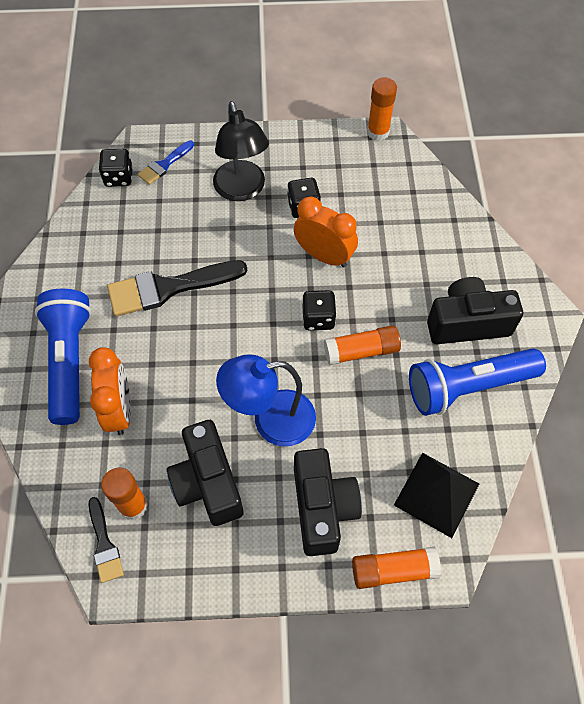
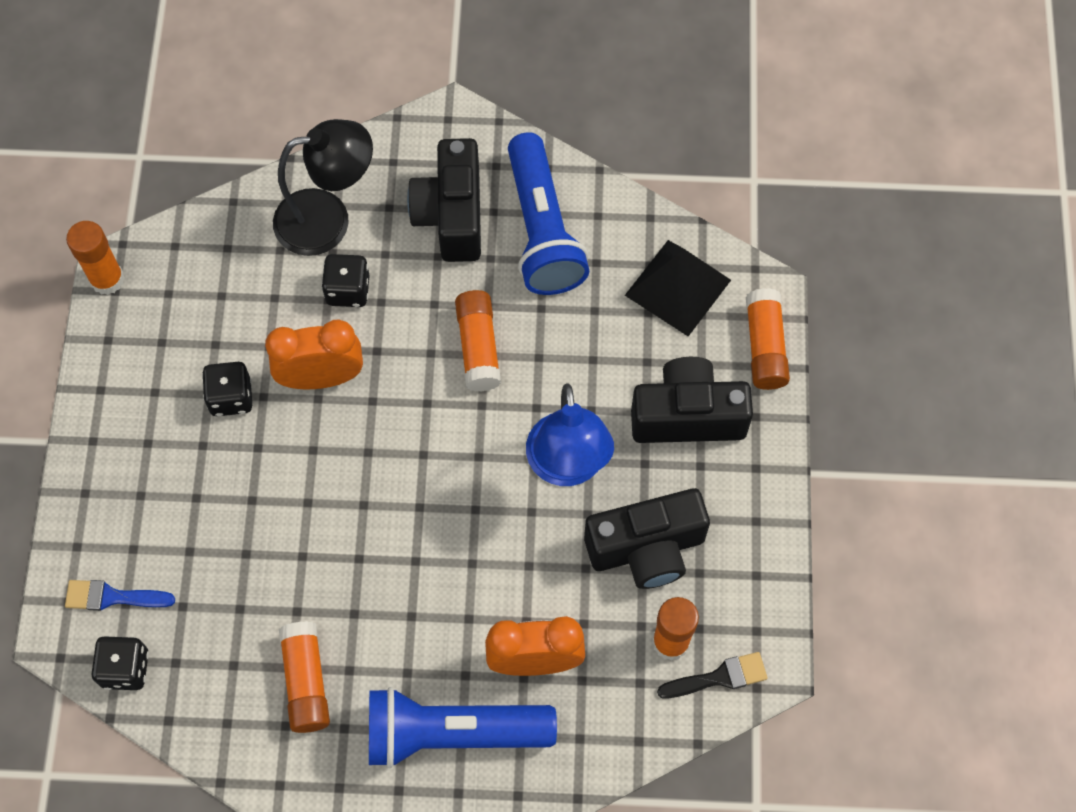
camera: 85 degrees left, 5 degrees up
black brush [107,260,247,317] -> none
blue brush [138,140,194,185] -> blue brush turned 135 degrees clockwise [65,580,175,611]
black lamp [213,101,269,201] -> black lamp moved to [273,119,373,256]
orange clock [294,196,358,268] -> orange clock turned 45 degrees clockwise [265,319,363,389]
black dice [302,290,337,330] -> black dice moved to [321,254,370,307]
none -> orange glue stick [279,621,330,733]

